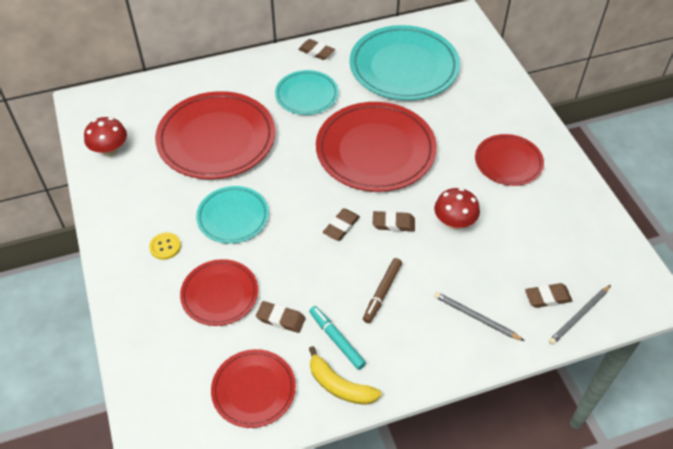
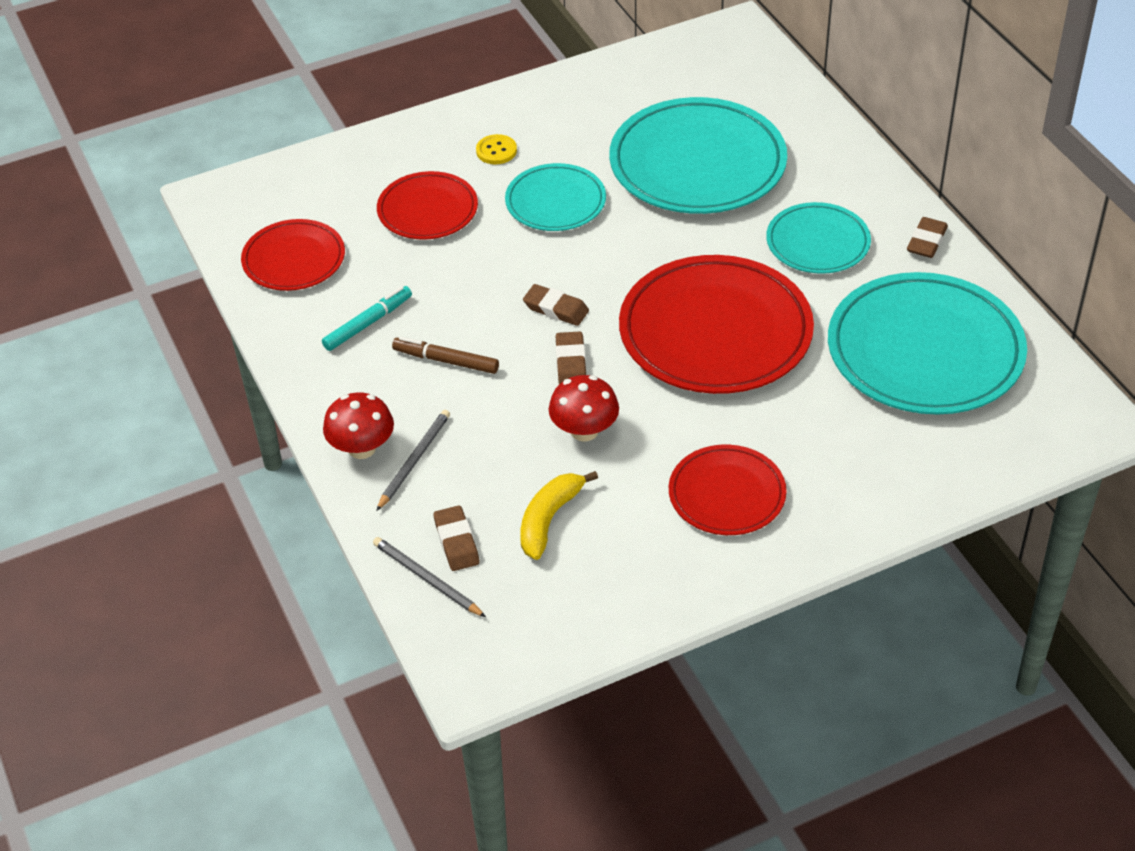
camera: 85 degrees right, 5 degrees down
red mushroom [84,117,127,157] -> red mushroom moved to [323,392,394,459]
red plate [155,91,275,179] -> turquoise plate [609,97,787,214]
brown eraser [256,301,306,333] -> none
yellow banana [309,346,381,405] -> yellow banana moved to [520,471,598,560]

